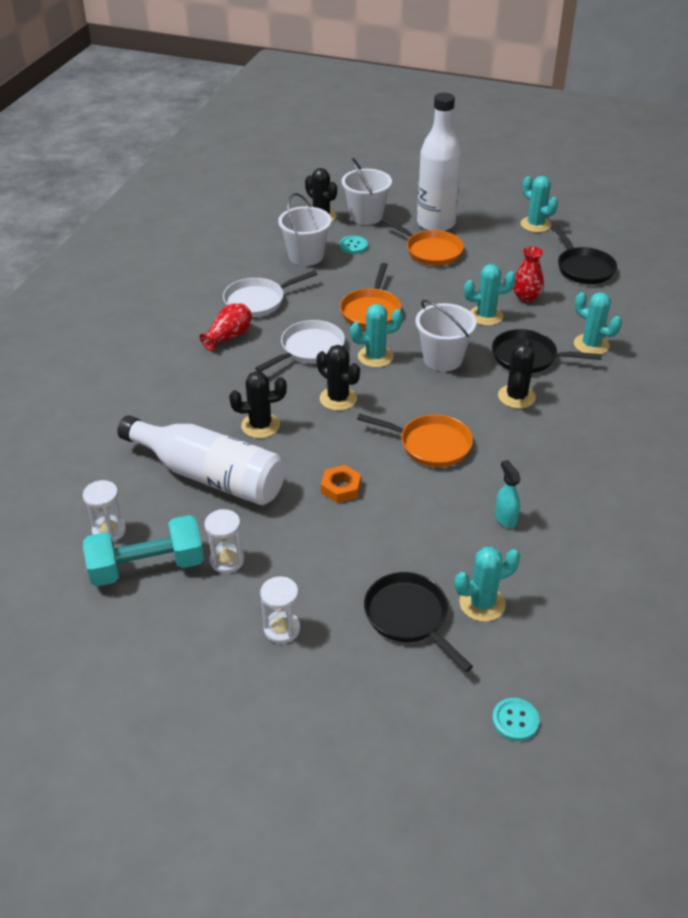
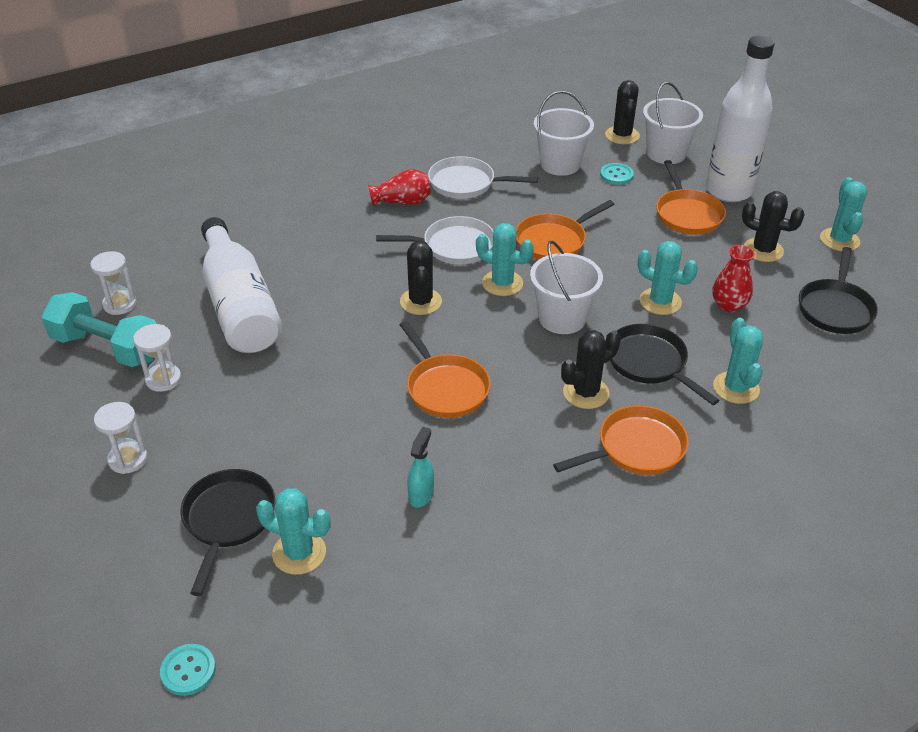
camera: 40 degrees right, 0 degrees up
black cactus [229,371,287,438] -> black cactus moved to [742,191,805,262]
orange nut [321,465,361,503] -> none
none -> orange pan [553,405,689,475]

